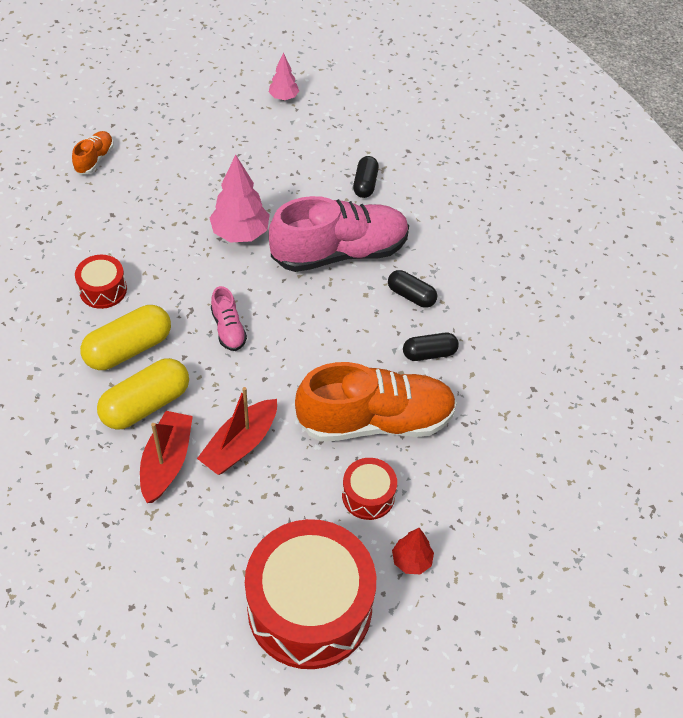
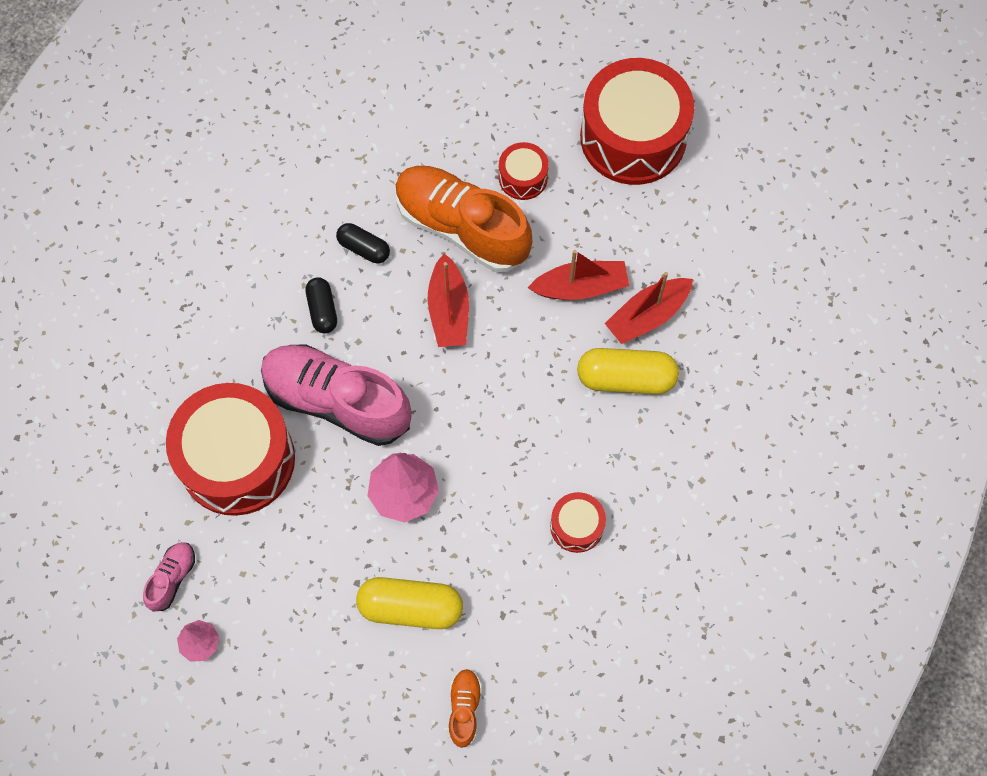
camera: 135 degrees left, 15 degrees up
orange shoe [72,131,114,175] -> orange shoe turned 120 degrees clockwise [449,669,482,748]
yellow capsule [80,305,171,370] -> yellow capsule moved to [356,577,463,629]
pink shoe [211,286,247,351] -> pink shoe moved to [143,542,195,611]
black capsule [353,156,379,198] -> red drum [166,383,295,516]
red tree [392,528,434,574] -> none
none -> red boat [428,253,469,347]

